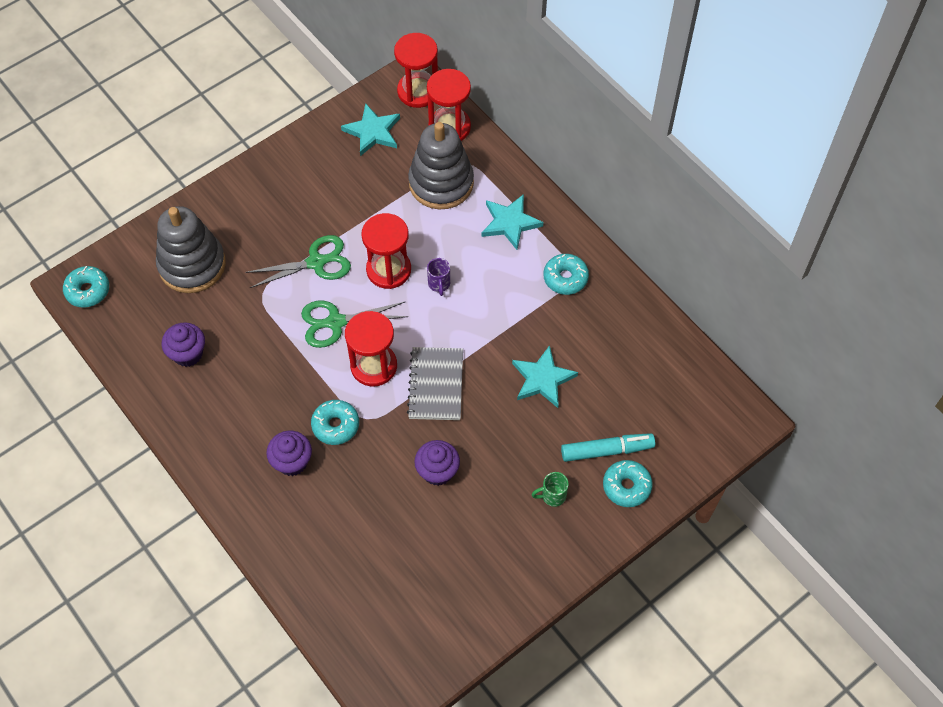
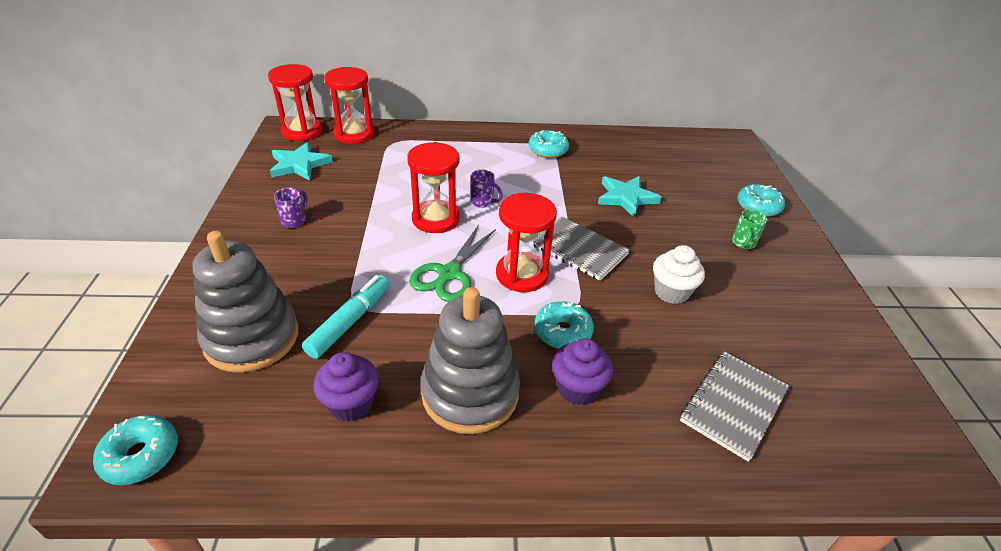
camera: 55 degrees left, 20 degrees down
green scissors [245,235,351,288] -> none
grey stacking toy [408,122,474,210] -> grey stacking toy moved to [421,287,520,434]
purple cupcake [414,440,460,486] -> white cupcake [653,245,705,304]
turquoise star [482,194,543,250] -> none
turquoise marker [561,433,655,462] -> turquoise marker moved to [302,275,389,359]
none -> purple mug [274,188,307,228]
none -> grey notebook [680,352,789,462]

